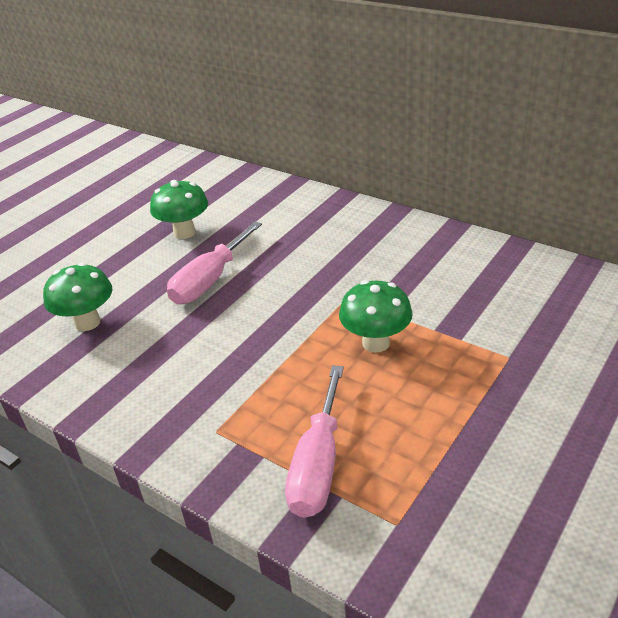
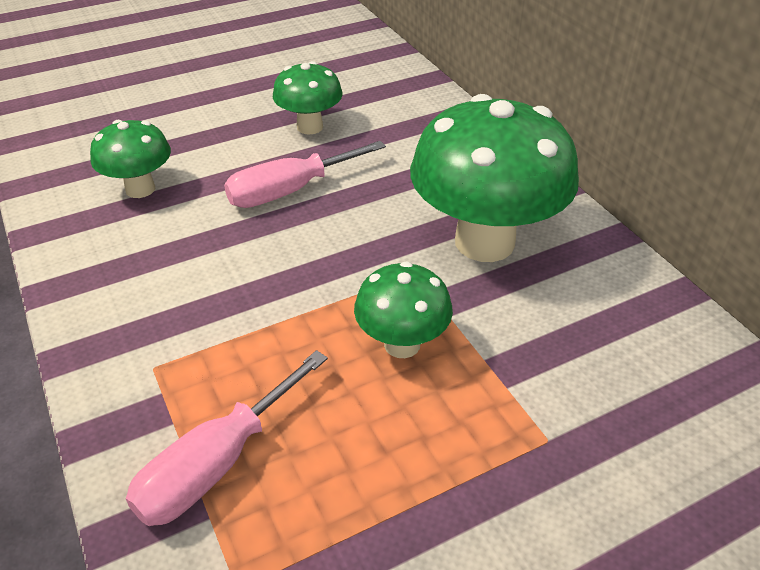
camera: 25 degrees right, 5 degrees up
none -> green mushroom [410,94,579,262]

